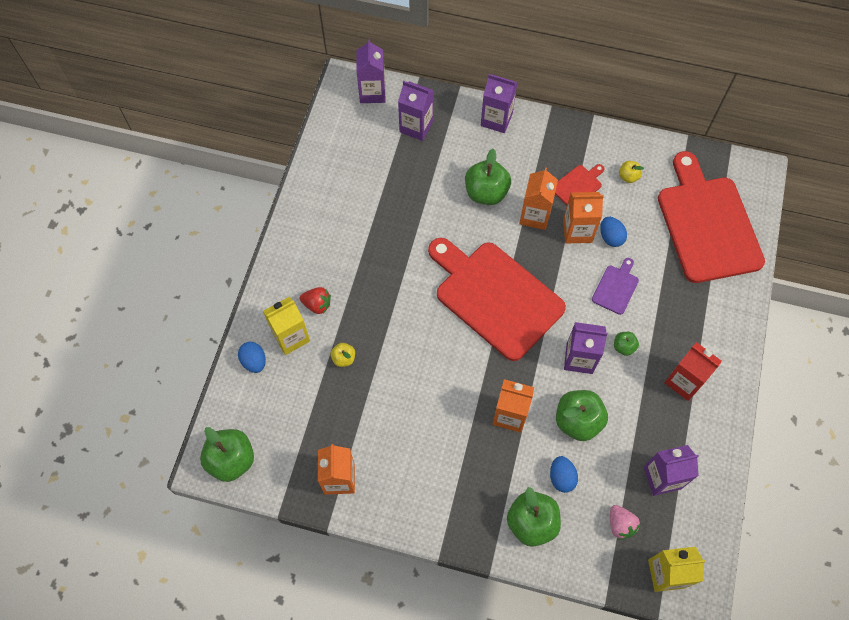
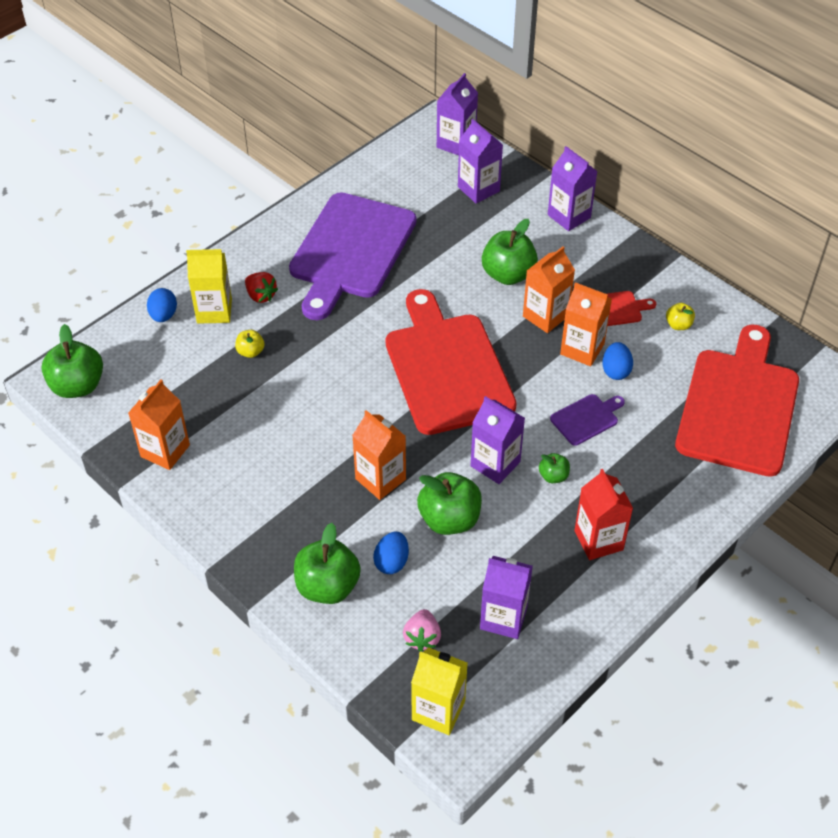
camera: 30 degrees right, 15 degrees down
none -> purple cutting board [289,192,416,320]

